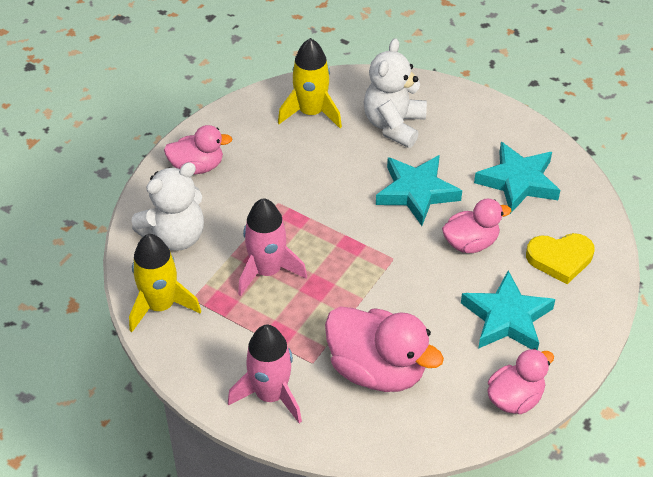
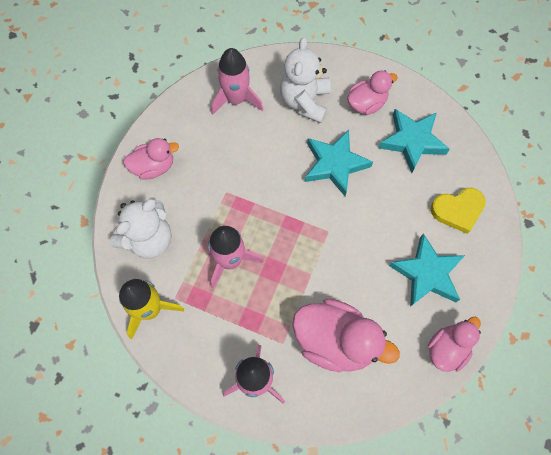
camera: 10 degrees left, 20 degrees up
yellow rocket [278,38,342,128] -> pink rocket [211,48,264,115]
pink duck [442,198,511,253] -> pink duck moved to [347,70,398,115]

